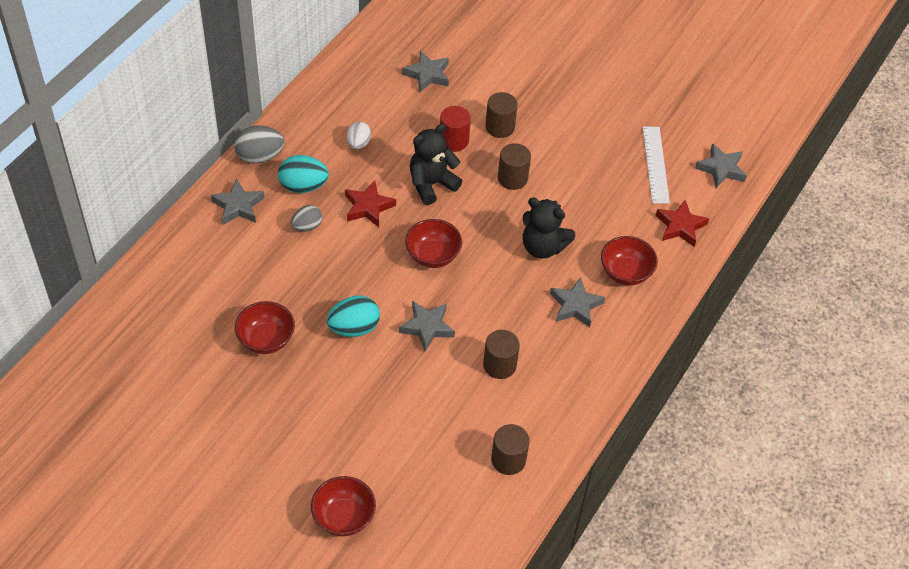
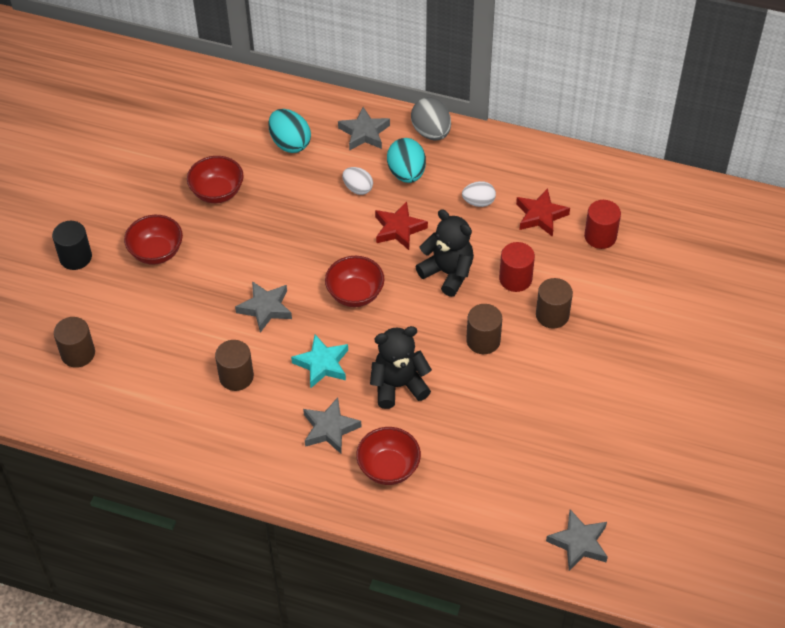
camera: 80 degrees right, 0 degrees up
grey egg [291,205,322,232] -> white egg [342,167,373,195]
red bowl [311,476,376,536] -> red bowl moved to [124,215,183,265]
turquoise egg [327,296,380,337] -> turquoise egg moved to [268,109,311,153]
grey star [402,51,449,92] -> red cylinder [584,200,621,249]
brown cylinder [491,424,530,475] -> brown cylinder moved to [54,317,95,368]
black teddy bear [523,197,576,259] -> black teddy bear turned 60 degrees clockwise [370,326,432,409]
white ruler [642,127,670,204] -> none
red star [656,200,709,247] -> red star moved to [516,188,570,237]
none -> black cylinder [52,221,92,270]
none -> turquoise star [291,335,348,388]

